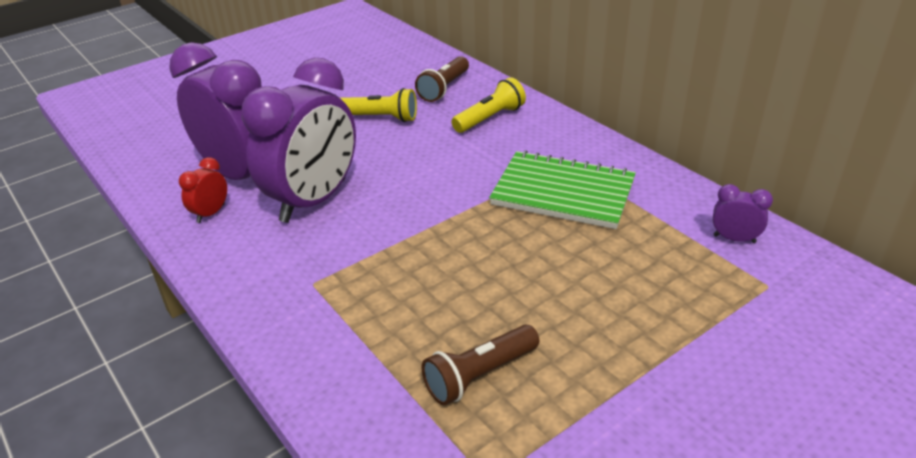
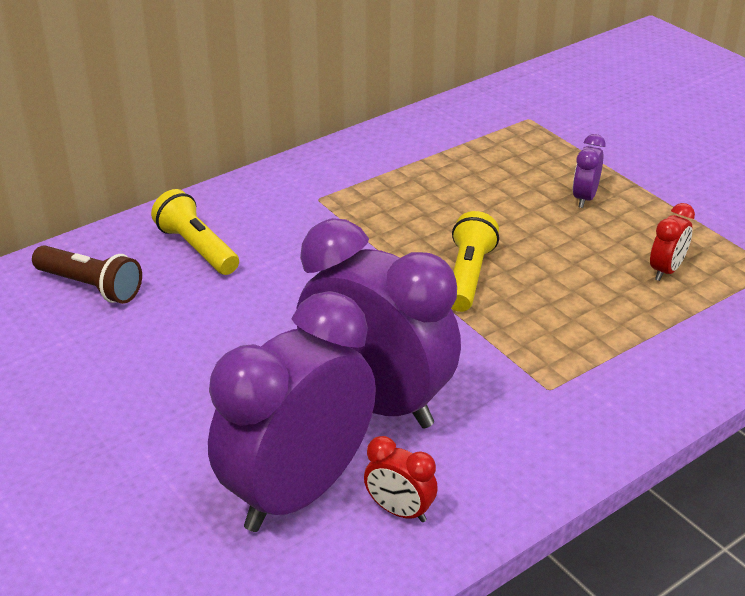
camera: 90 degrees left, 0 degrees up
yellow flashlight [340,88,417,122] -> yellow flashlight moved to [451,211,499,312]
brown flashlight [422,324,539,405] -> red clock [650,203,695,281]
green notebook [489,150,636,229] -> none
purple clock [713,184,773,243] -> purple clock moved to [573,134,605,208]

